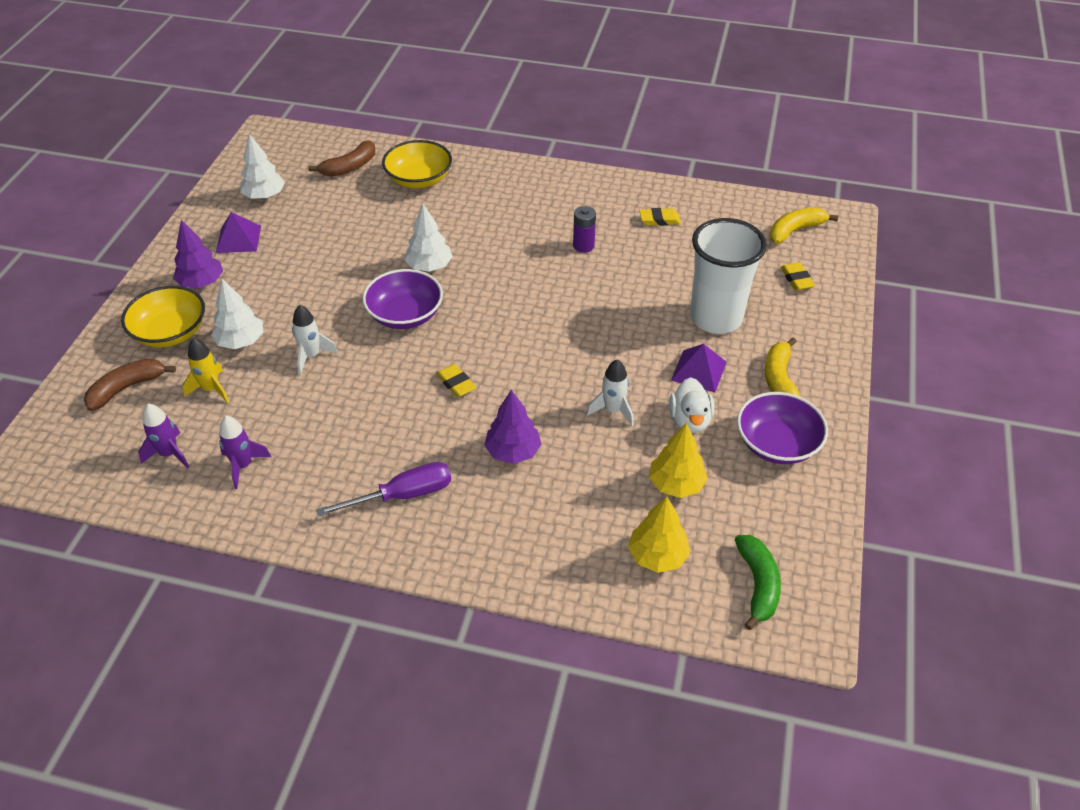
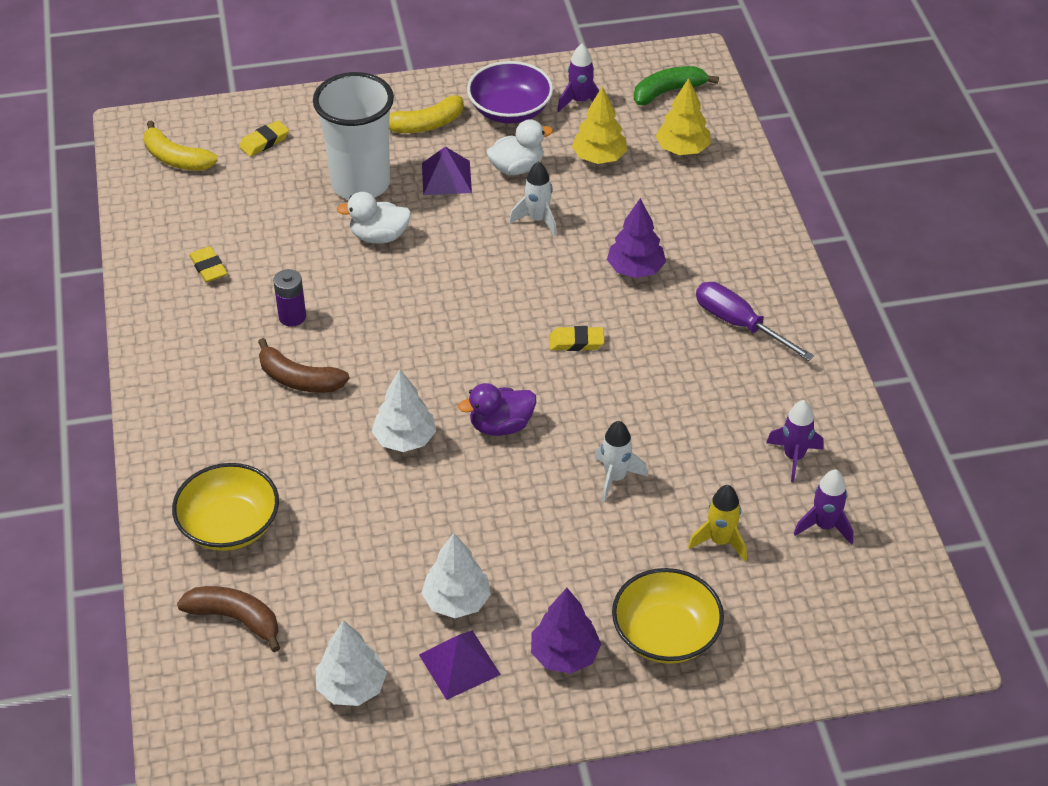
camera: 115 degrees left, 0 degrees up
brown banana [84,359,176,411] -> brown banana moved to [258,338,350,393]
white tree [211,279,264,349] -> white tree moved to [421,533,491,618]
purple bowl [362,269,443,329] -> purple duck [458,383,536,436]
yellow eraser [436,364,476,397] -> yellow eraser turned 60 degrees clockwise [550,326,604,351]
none -> white duck [337,192,411,244]
none -> purple rocket [557,44,600,112]

